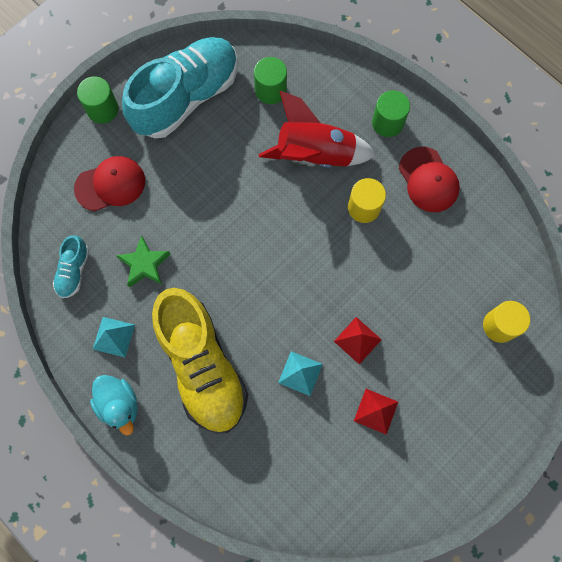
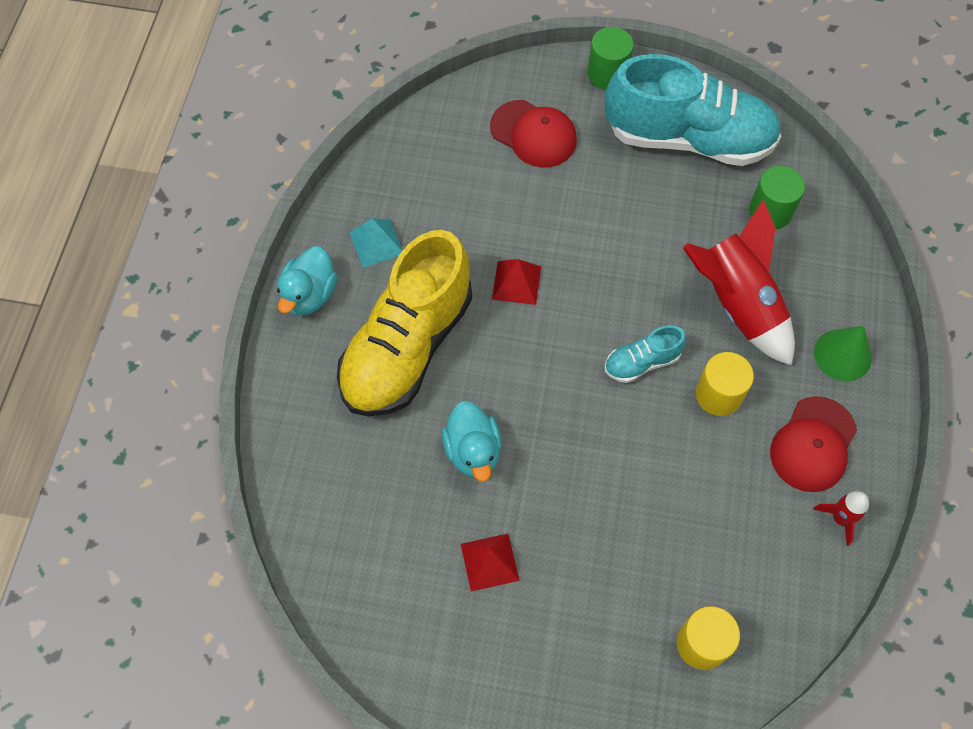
camera: 55 degrees right, 10 degrees down
turquoise shoe [53,235,89,298] -> turquoise shoe moved to [605,325,686,383]
green star [117,236,171,288] -> none
turquoise pyramid [278,351,323,396] -> turquoise duck [442,401,502,482]
red pyramid [334,317,382,364] -> red pyramid moved to [492,259,541,305]
green cylinder [372,90,410,137] -> green cone [814,326,872,381]
none -> red rocket [813,491,869,546]

